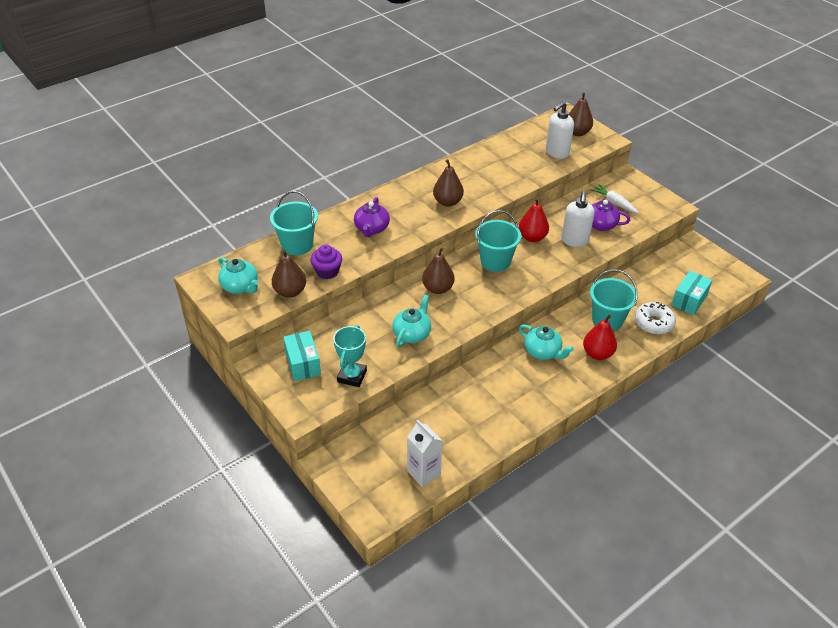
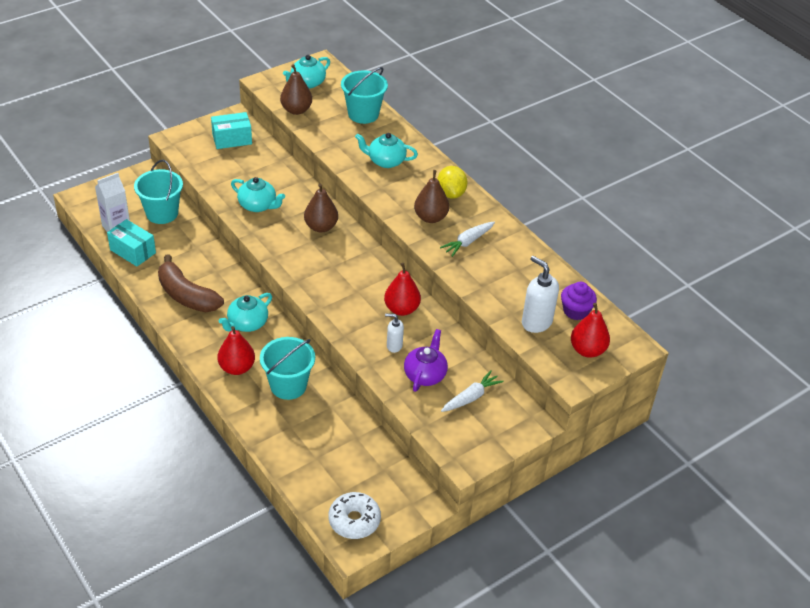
camera: 90 degrees right, 0 degrees up
purple cupcake [311,244,342,279] -> purple cupcake moved to [561,282,597,320]
turquoise trophy [333,325,367,387] -> none
purple teapot [354,197,390,237] -> turquoise teapot [355,133,418,168]
turquoise bucket [475,210,521,272] -> turquoise bucket moved to [134,160,183,224]
white soap dispenser [561,191,595,247] -> white soap dispenser [385,313,404,353], size x0.57
brown pear [568,92,593,136] -> red pear [571,303,610,358]
white donut [635,302,676,335] -> white donut moved to [329,492,381,539]
turquoise box [671,271,712,315] -> turquoise box moved to [107,219,156,266]
none -> brown banana [158,254,224,312]
none -> yellow lemon [437,166,468,199]
none -> white carrot [440,222,495,257]

